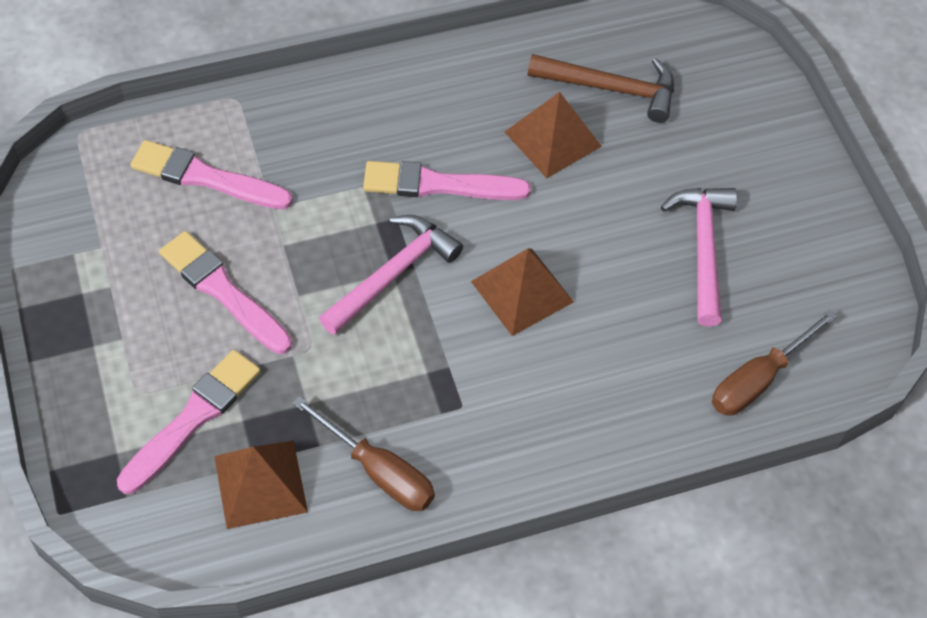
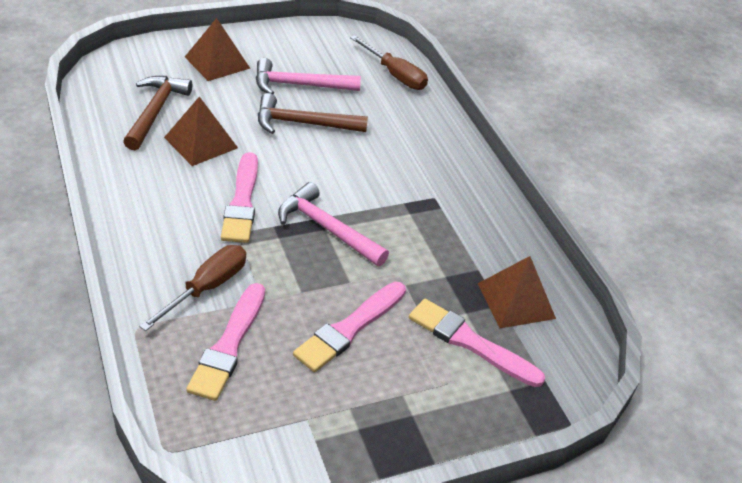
camera: 95 degrees left, 15 degrees down
brown screwdriver [292,396,435,511] -> brown screwdriver moved to [139,245,246,331]
brown pyramid [471,248,574,336] -> brown pyramid moved to [185,18,250,81]
none -> brown hammer [258,93,368,134]

